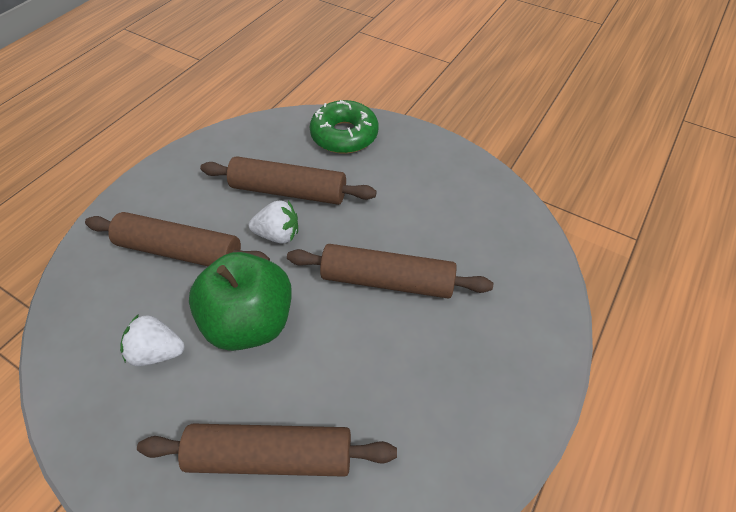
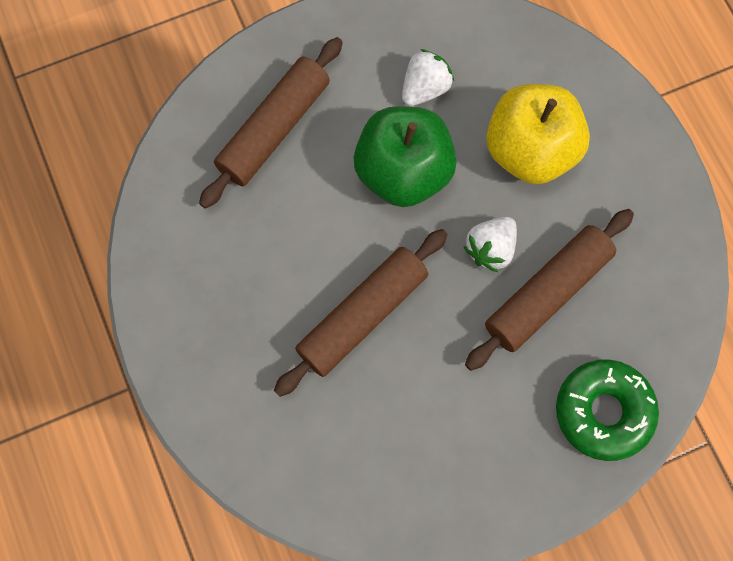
camera: 125 degrees right, 20 degrees up
brown rolling pin [85,212,270,266] -> yellow apple [486,84,590,184]

